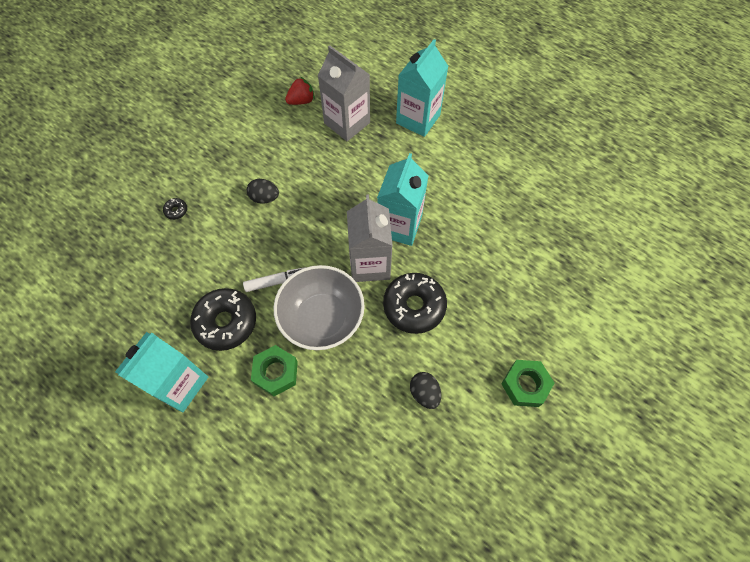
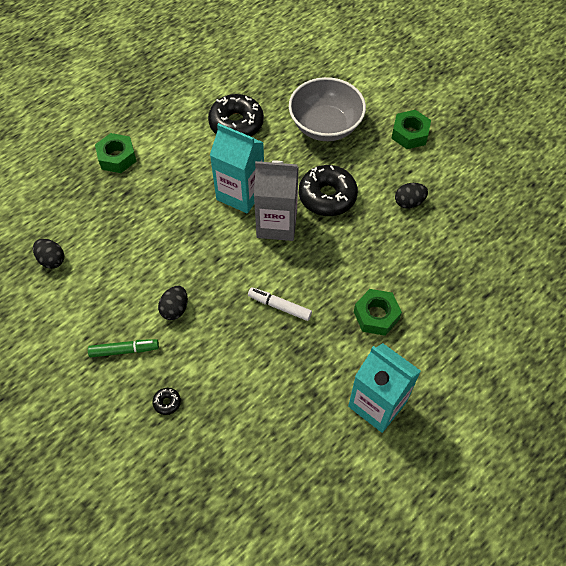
camera: 80 degrees left, 5 degrees down
black donut [190,288,256,351] -> black donut moved to [208,94,264,137]
white marker [243,267,306,292] -> white marker turned 60 degrees counterclockwise [248,287,312,321]
grey bowl [274,265,365,350] -> grey bowl moved to [289,77,366,141]
red strawberry [285,77,315,105] -> black egg [33,239,64,269]
grey carton [318,45,370,141] -> none
turquoise carton [396,39,449,137] -> green nut [95,133,137,173]
none -> green marker [88,339,159,357]

